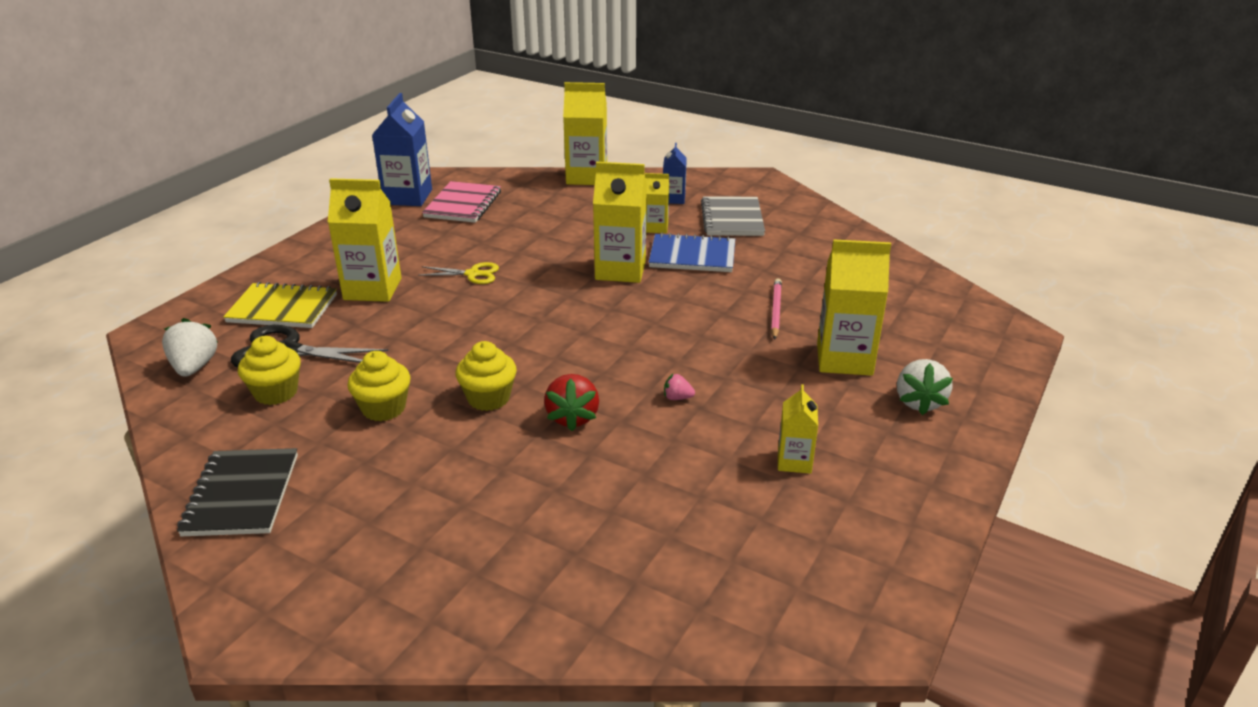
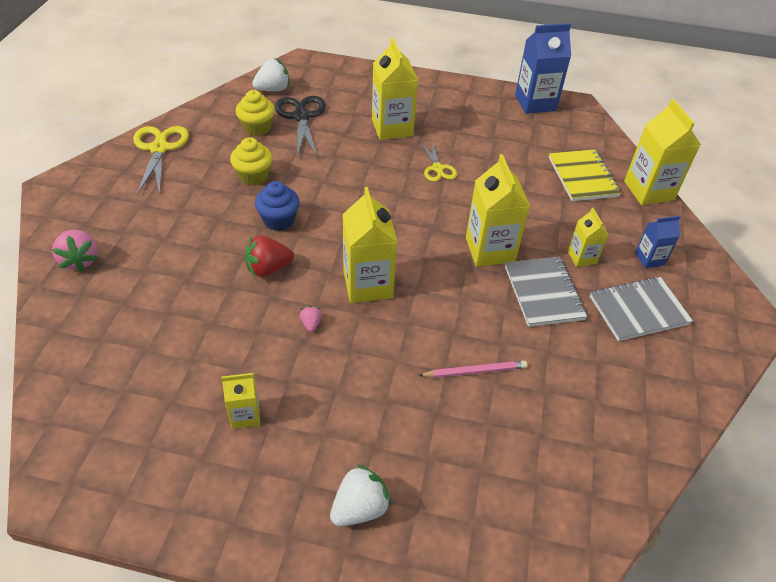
camera: 70 degrees right, 15 degrees up
black notebook [177,448,298,536] -> yellow scissors [133,126,189,195]
yellow notebook [223,282,337,328] -> yellow notebook moved to [549,149,621,201]
pink notebook [422,181,501,223] -> none
yellow cupcake [456,341,517,411] -> blue cupcake [255,181,300,231]
blue notebook [649,232,735,272] -> grey notebook [505,257,587,327]
yellow carton [817,239,891,376] -> yellow carton moved to [343,187,397,303]
white strawberry [897,359,953,415] -> white strawberry turned 150 degrees clockwise [330,464,392,526]
none -> pink strawberry [52,229,98,272]

